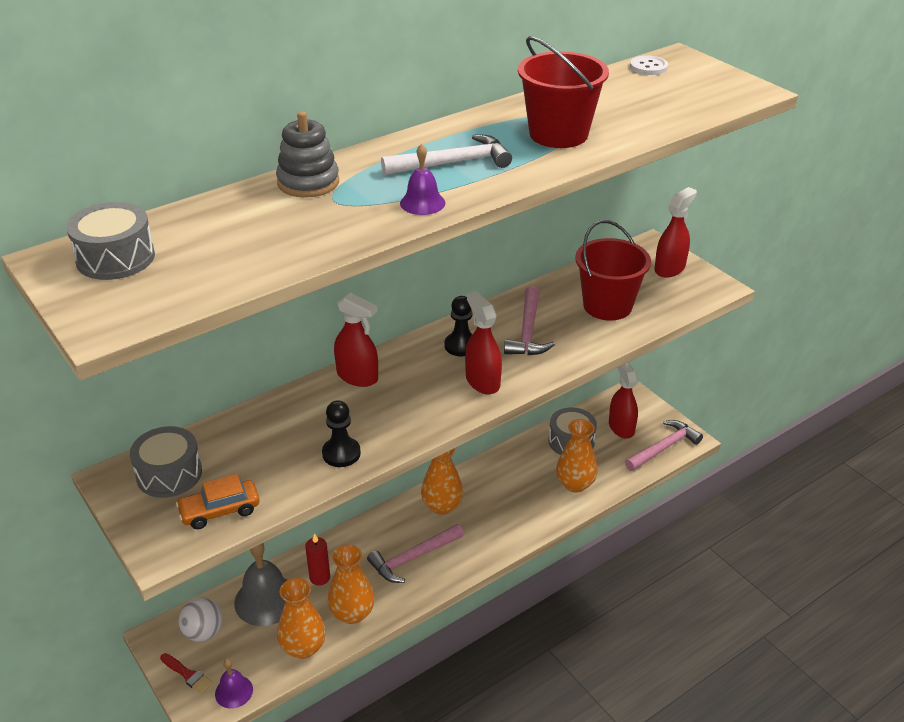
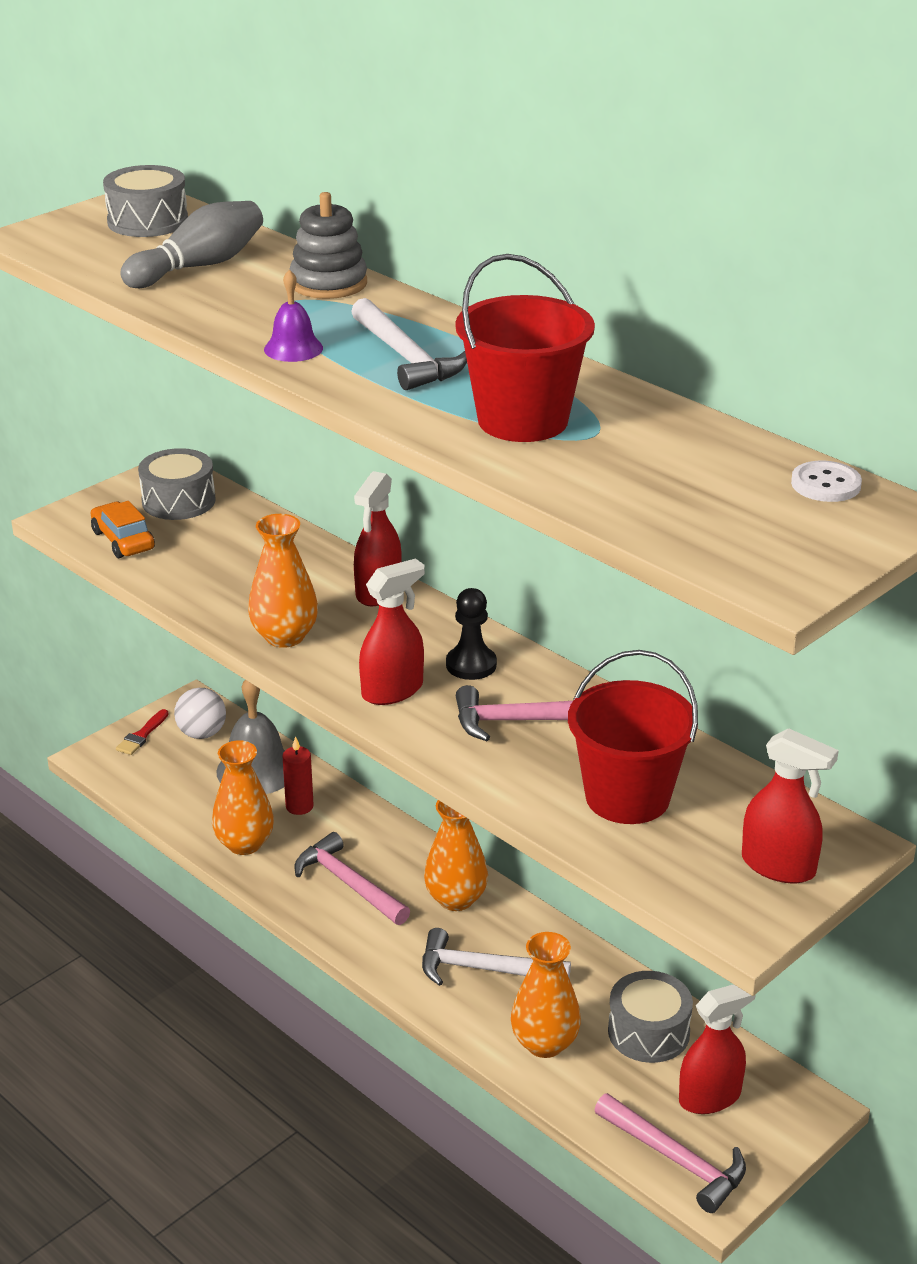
camera: 80 degrees right, 5 degrees down
purple bell [215,659,253,709] -> none
orange vase [277,578,326,659] -> orange vase moved to [248,514,318,648]
black pawn [322,400,361,467] -> none
none -> grey bowling pin [120,201,263,288]
none -> white hammer [422,928,571,986]

